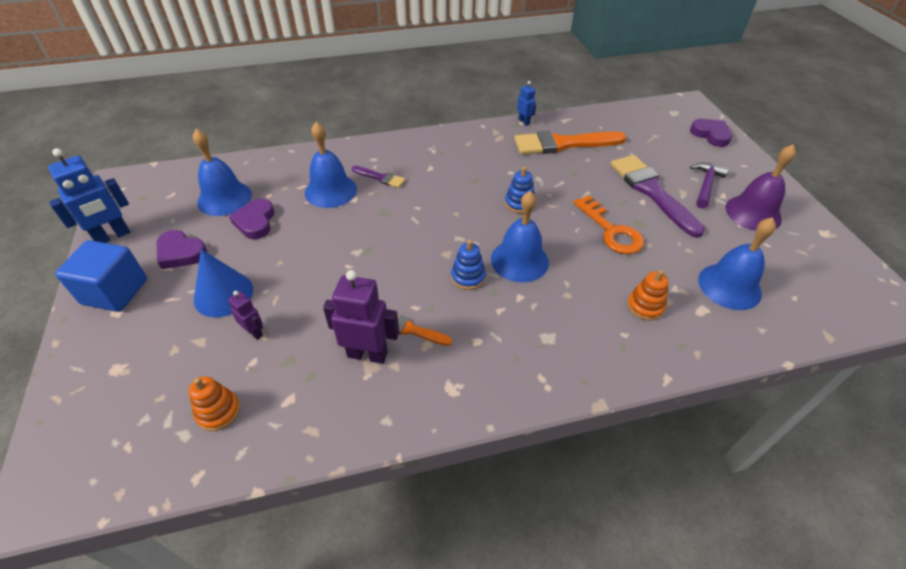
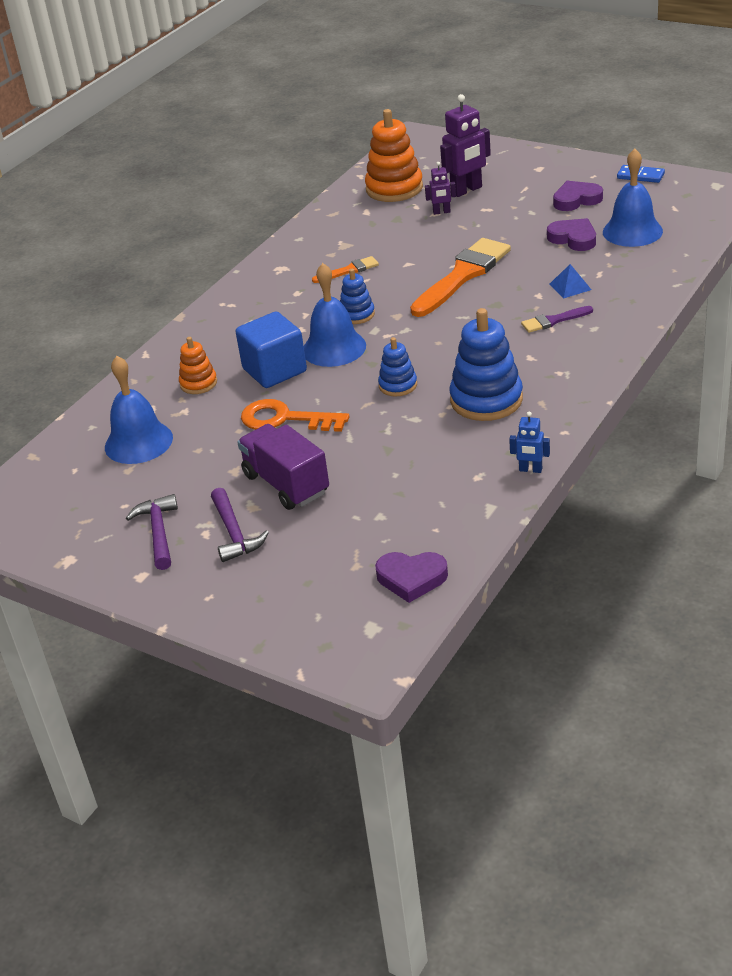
camera: 140 degrees right, 10 degrees down
blue robot [48,148,130,243] -> blue domino [617,165,665,183]
blue cube [55,240,147,312] -> blue cube moved to [236,312,307,388]
orange stacking toy [188,376,240,431] -> orange stacking toy [365,109,423,202], size x1.83
blue cone [194,249,253,317] -> none
blue bell [305,122,357,208] -> blue pyramid [549,264,591,298]
purple robot [323,270,399,364] -> purple robot moved to [440,94,491,197]
orange brush [514,131,626,154] -> orange brush moved to [410,238,511,317]
purple brush [611,155,705,238] -> purple truck [237,424,329,510]
purple heart [690,119,732,147] -> purple heart moved to [375,552,448,603]
purple bell [726,144,796,231] -> purple hammer [126,494,178,570]
none -> blue stacking toy [450,308,523,421]

